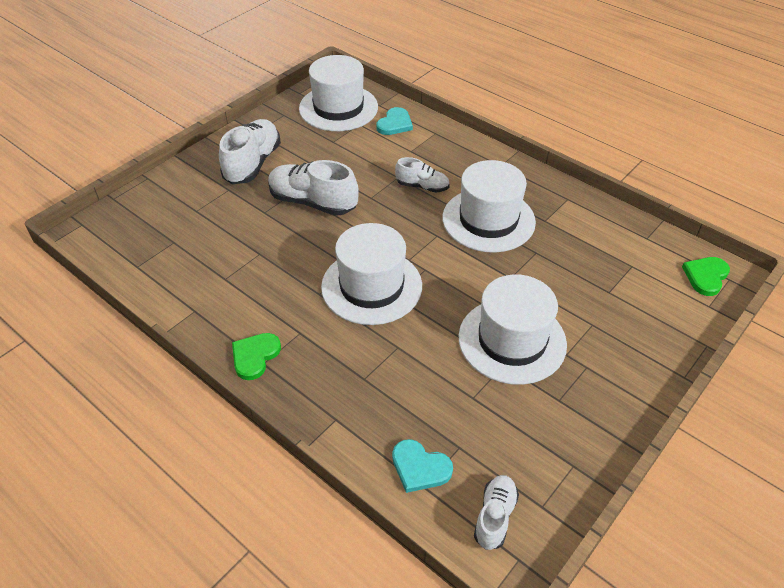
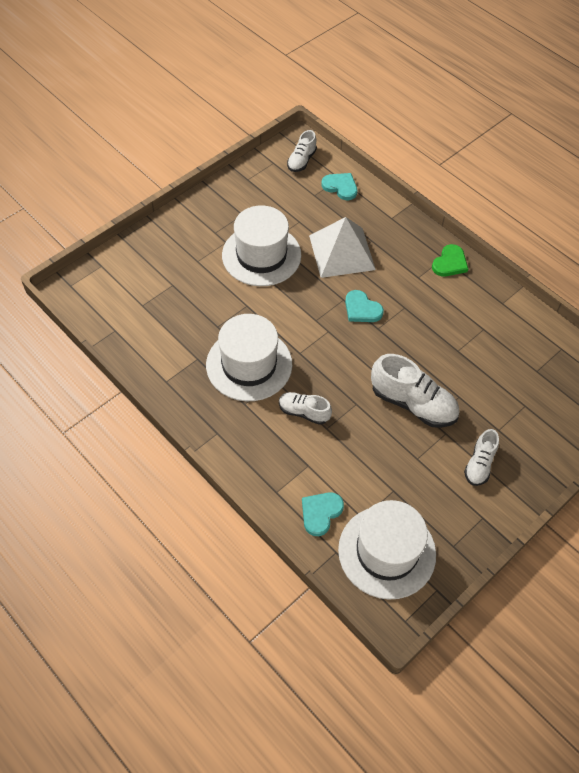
camera: 175 degrees left, 10 degrees up
white shoe [219,119,281,184] -> white shoe [464,429,499,486], size x0.58
white hat [321,223,422,325] -> turquoise heart [345,290,384,322]
green heart [682,257,730,296] -> none
none -> white pyramid [309,217,376,278]

